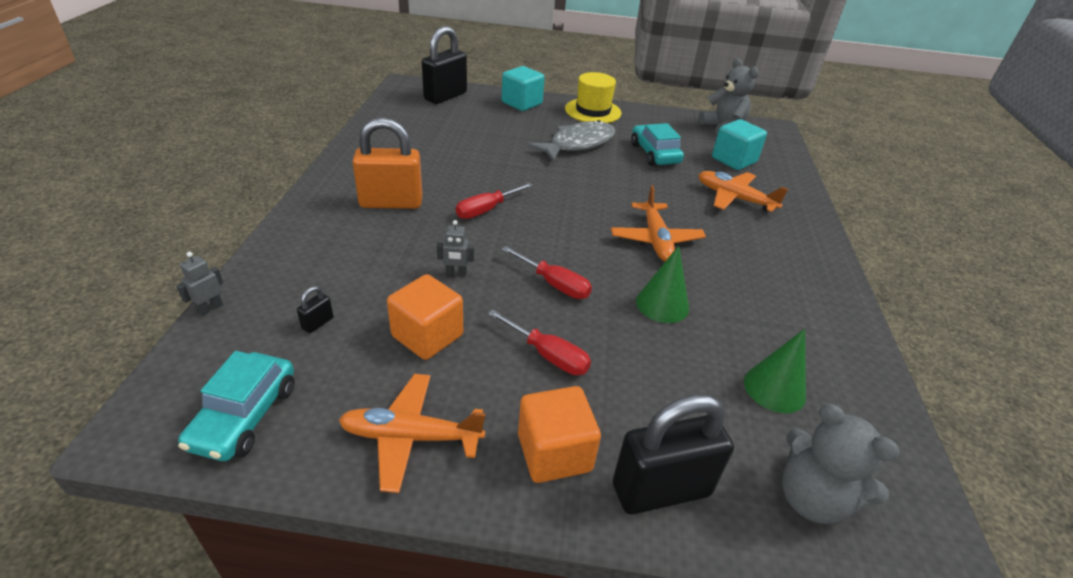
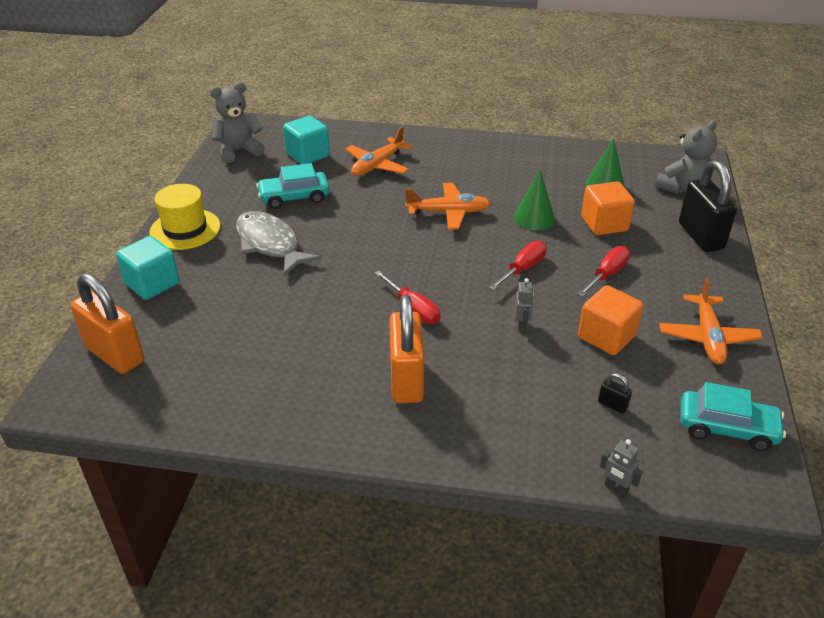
camera: 85 degrees left, 0 degrees up
black padlock [422,26,467,104] -> orange padlock [70,273,144,374]
orange cube [518,386,601,483] -> orange cube moved to [581,181,635,235]

